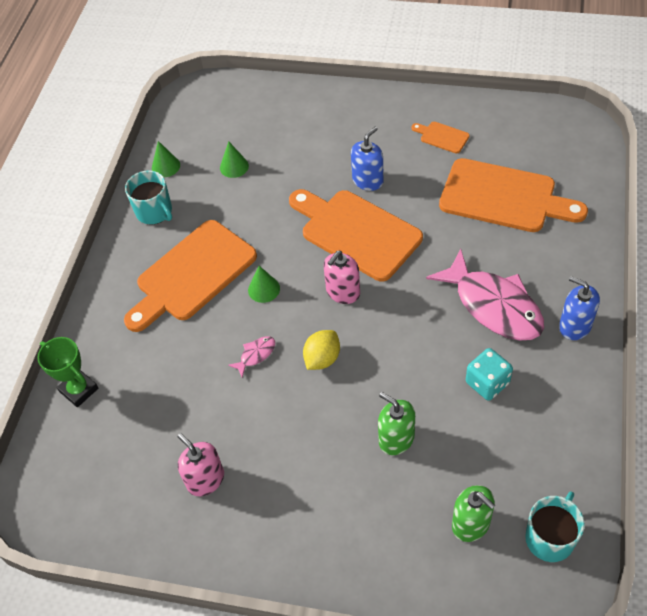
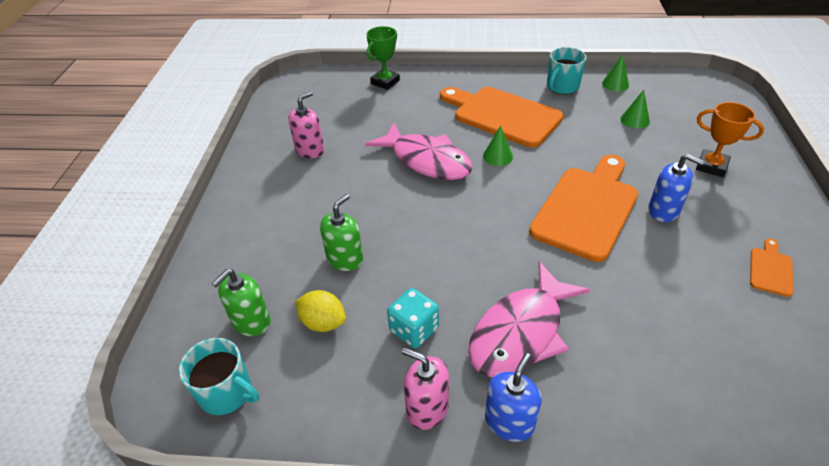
camera: 80 degrees right, 10 degrees down
pink fish [228,336,275,378] -> pink fish [365,123,473,180], size x2.45
yellow lemon [303,330,340,370] -> yellow lemon moved to [295,290,346,332]
pink soap dispenser [324,251,360,304] -> pink soap dispenser moved to [402,348,449,430]
orange cutting board [439,158,588,232] -> none
none -> orange trophy [696,102,764,177]

